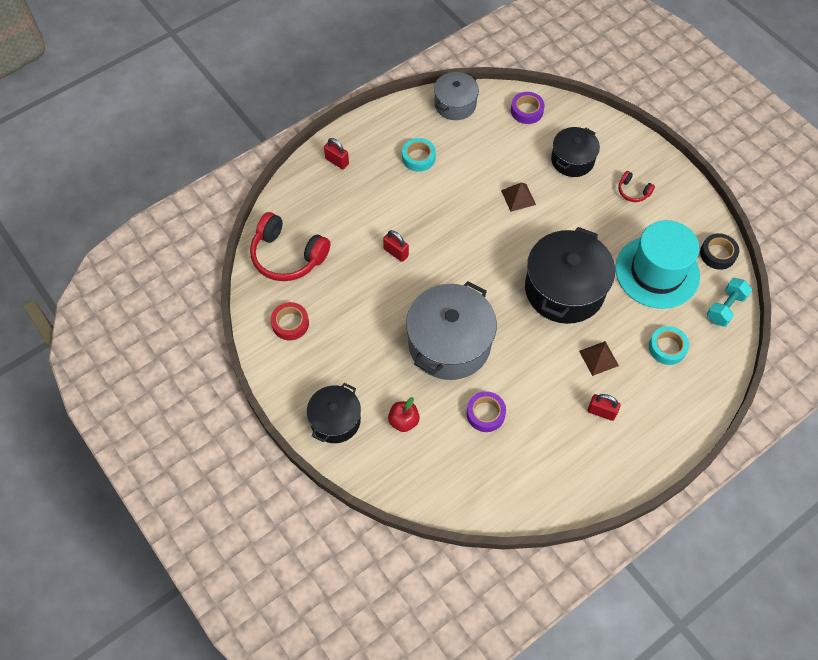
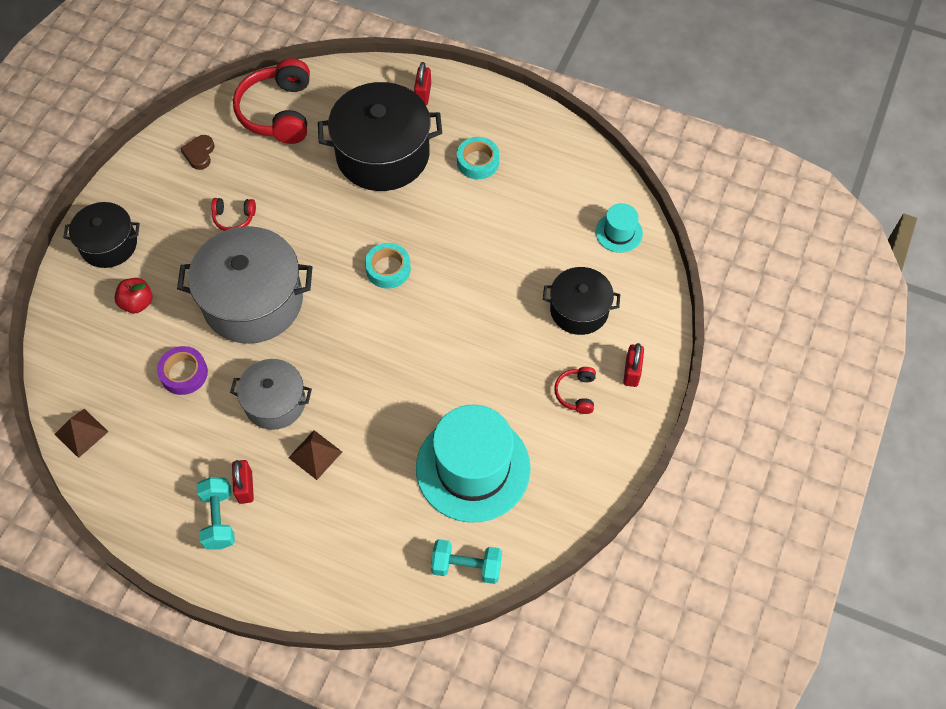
camera: 60 degrees right, 0 degrees up
red tape [271,302,309,340] -> brown heart [180,135,214,170]
red padlock [383,230,409,262] -> red padlock moved to [623,343,644,387]
grey pot [434,72,479,120] -> grey pot moved to [230,359,312,430]
brown pyramid [501,183,536,212] -> brown pyramid moved to [55,409,108,458]
purple tape [511,92,545,124] -> turquoise hat [595,203,643,253]
black pot [525,227,615,324] -> black pot moved to [318,82,442,191]
turquoise tape [649,326,689,365] -> turquoise tape moved to [365,243,411,289]
black tape [700,233,739,270] -> none
none -> turquoise dumbbell [197,477,235,550]
none -> red headphones [211,198,256,231]

